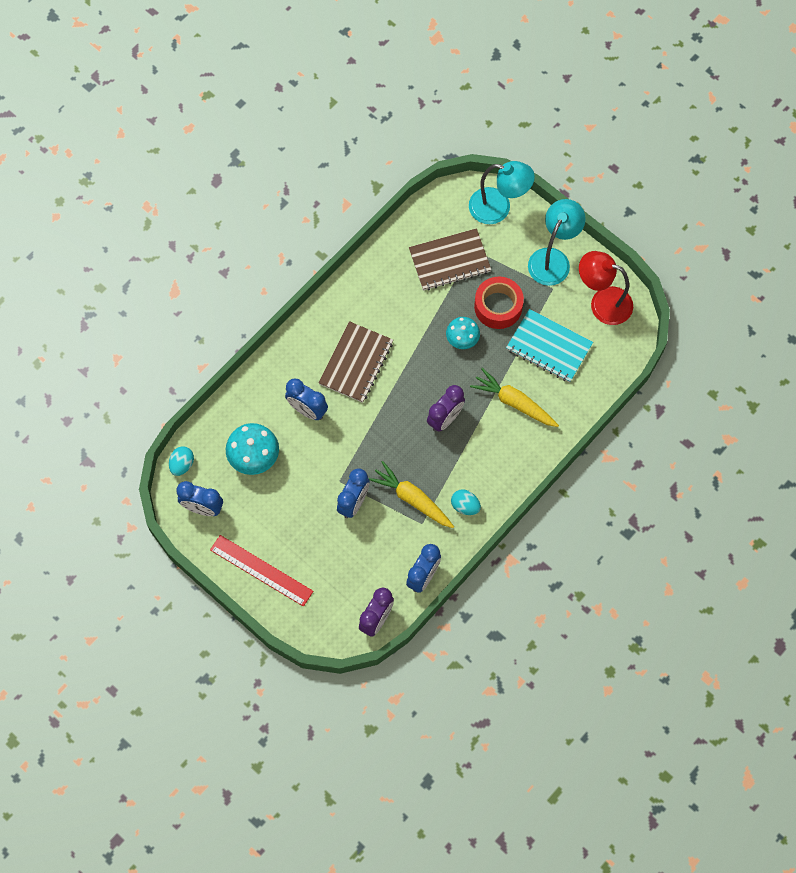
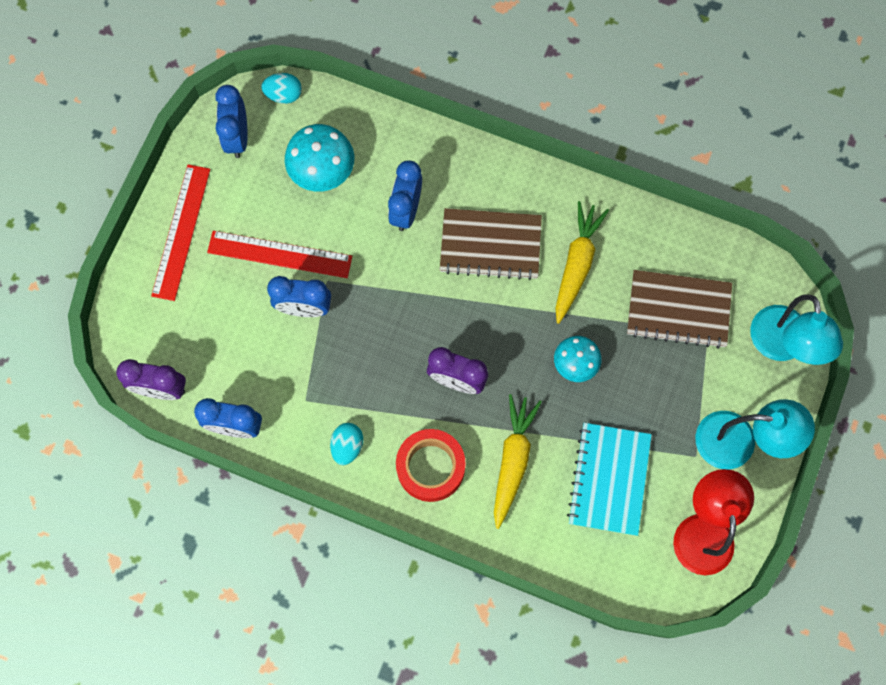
camera: 70 degrees right, 5 degrees up
yellow carrot [368,461,454,528] -> yellow carrot moved to [555,201,609,324]
brown notebook [409,228,491,290] -> brown notebook turned 45 degrees counterclockwise [627,270,732,349]
red tape [474,277,524,329] -> red tape moved to [396,429,466,502]
none -> red ruler [207,231,352,278]

